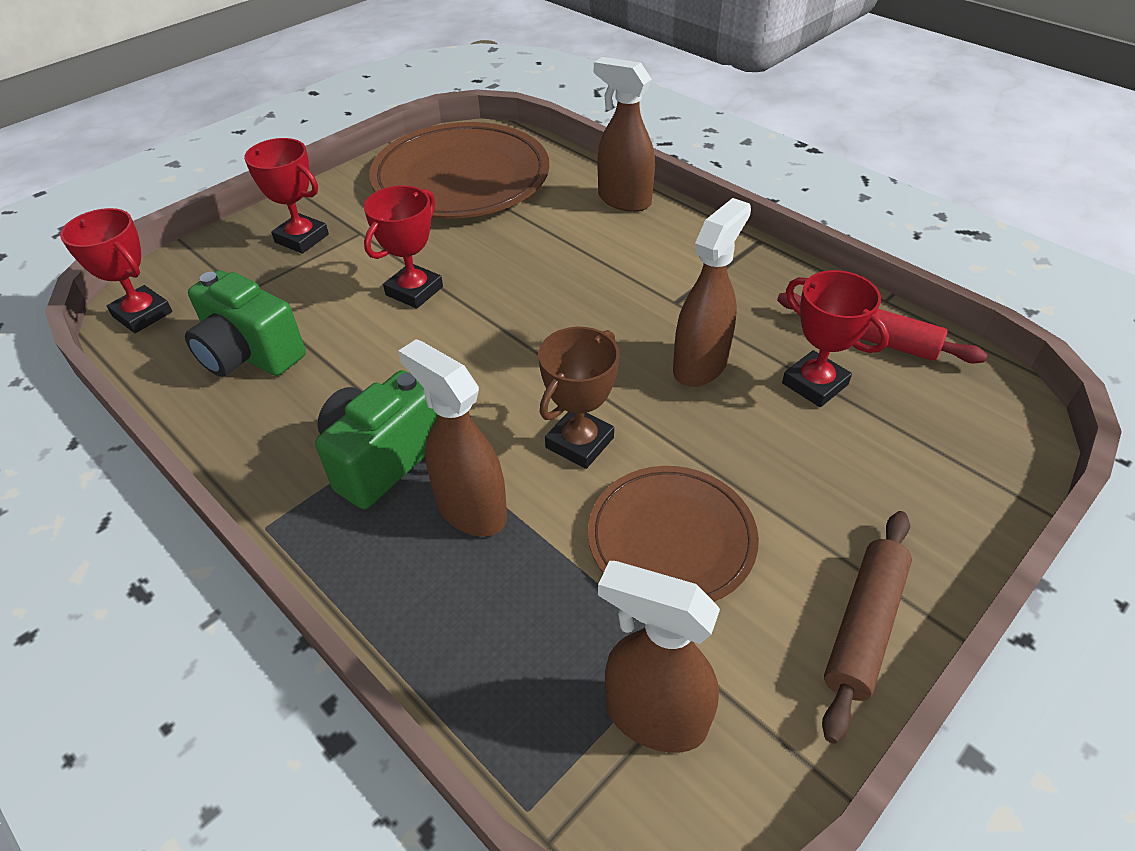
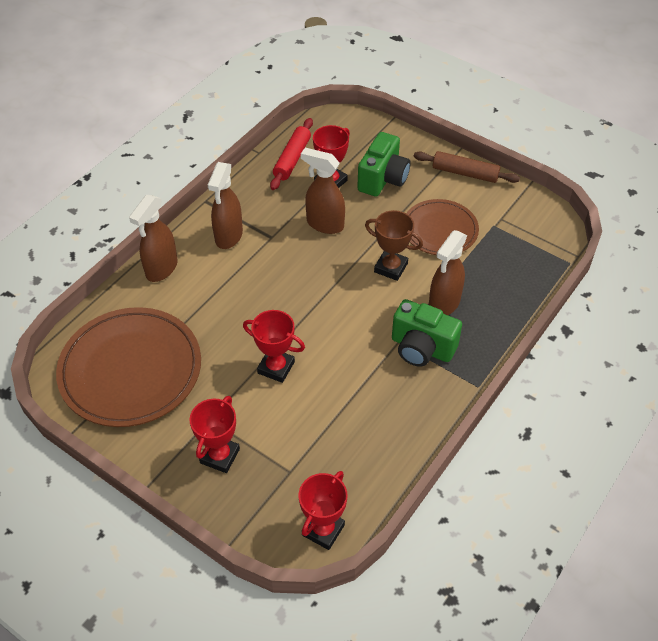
camera: 100 degrees left, 5 degrees up
green camera [185,270,306,377] -> green camera moved to [357,132,411,197]
brown spray bottle [598,561,720,753] -> brown spray bottle moved to [208,162,243,249]

